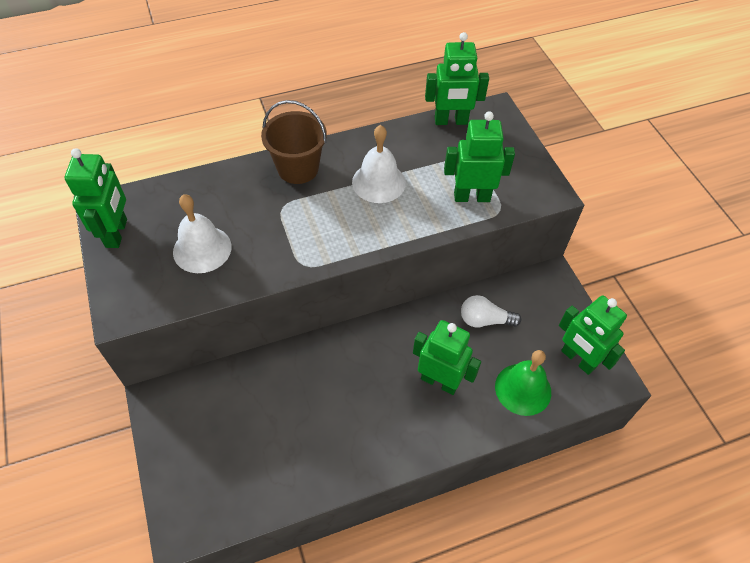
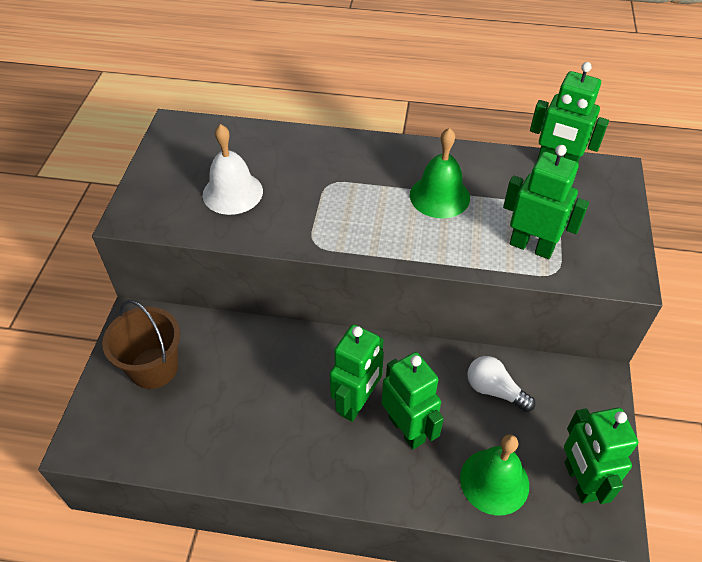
camera: 30 degrees right, 5 degrees down
green robot [65,148,127,248] -> green robot moved to [330,324,384,422]
brown bucket [261,100,327,184] -> brown bucket moved to [102,300,180,389]
white bell [352,125,406,203] -> green bell [410,128,470,218]

